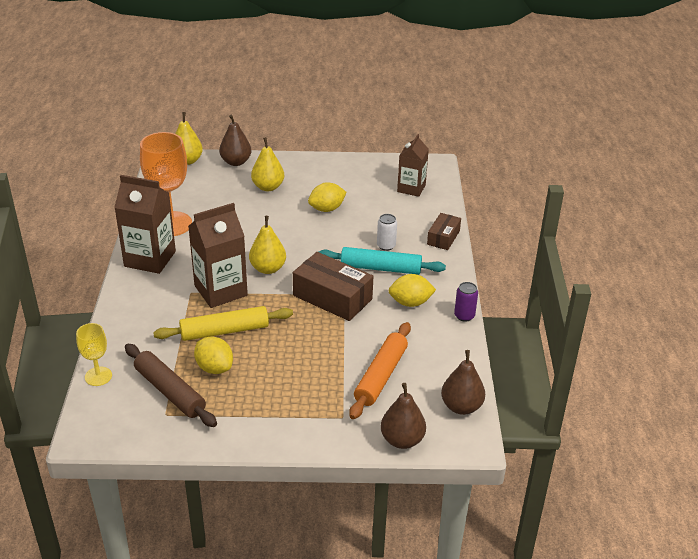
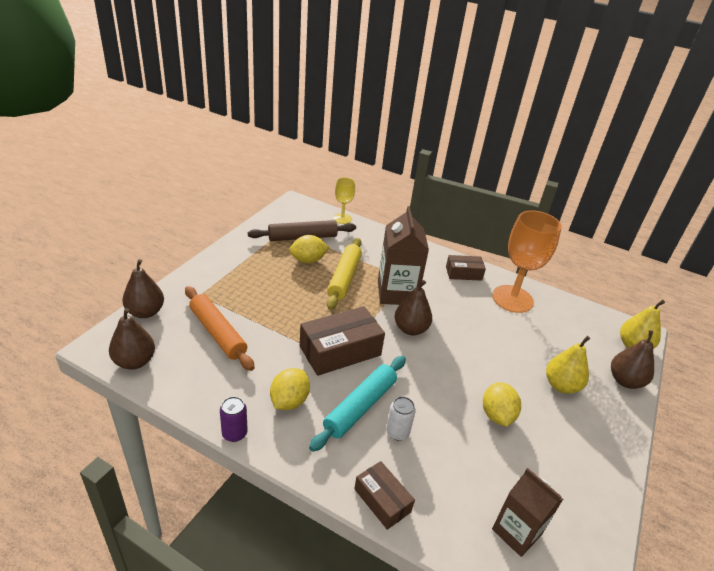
camera: 115 degrees right, 0 degrees up
brown carton [114,175,176,274] -> brown box [446,255,486,281]
yellow pear [249,216,286,274] -> brown pear [395,280,432,335]

